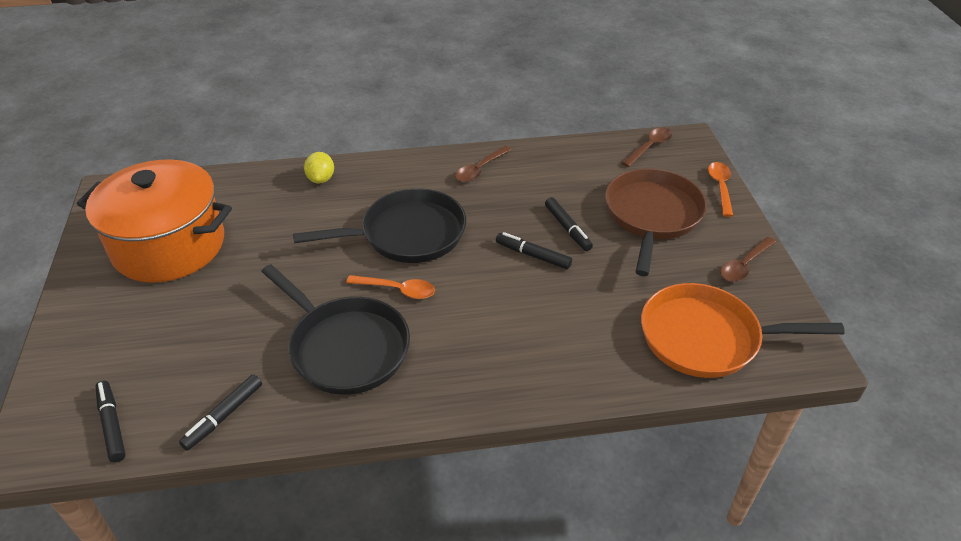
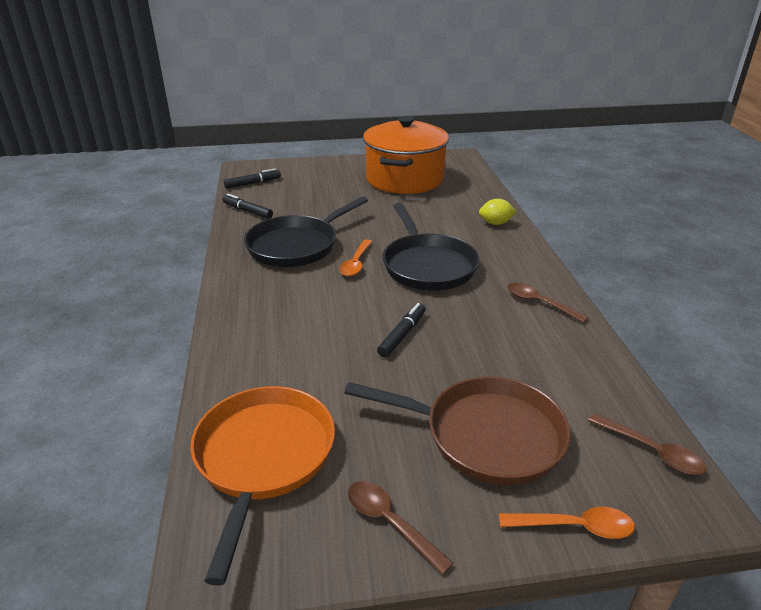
camera: 90 degrees right, 10 degrees down
black marker [545,197,593,251] -> none

